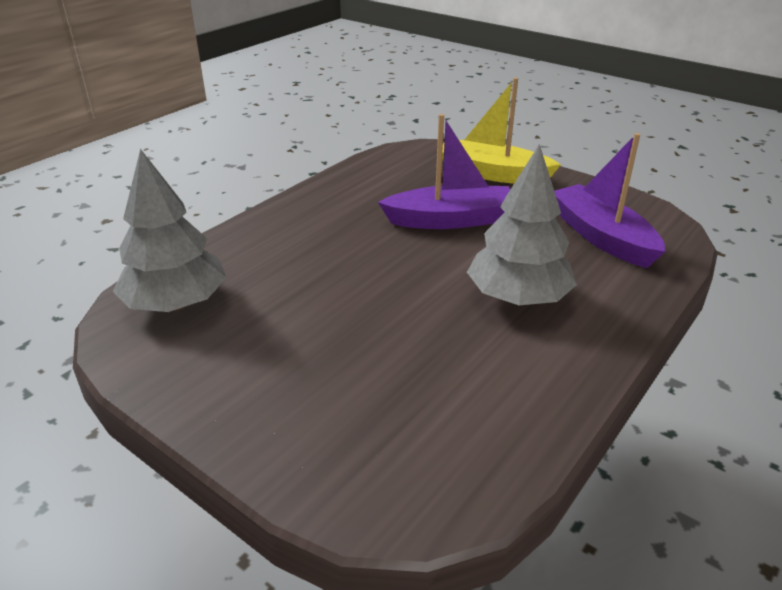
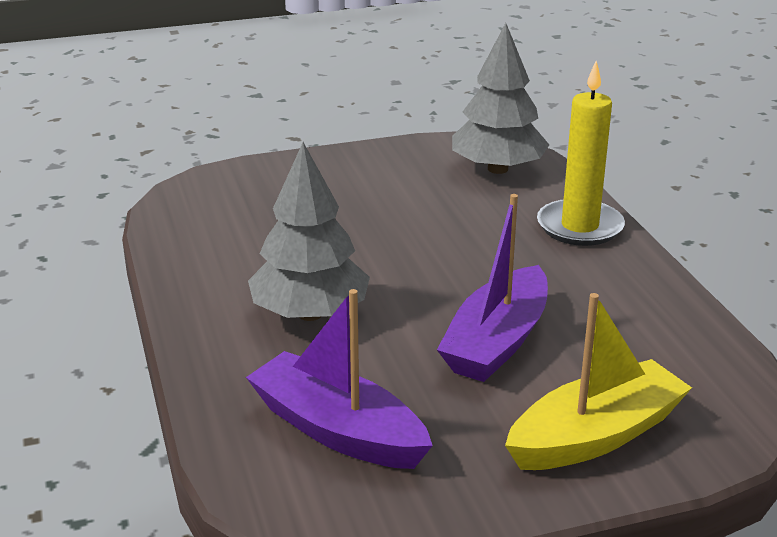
camera: 125 degrees right, 5 degrees down
purple boat [554,133,665,268] -> purple boat turned 150 degrees counterclockwise [246,289,433,469]
none -> yellow candle [537,61,625,246]

